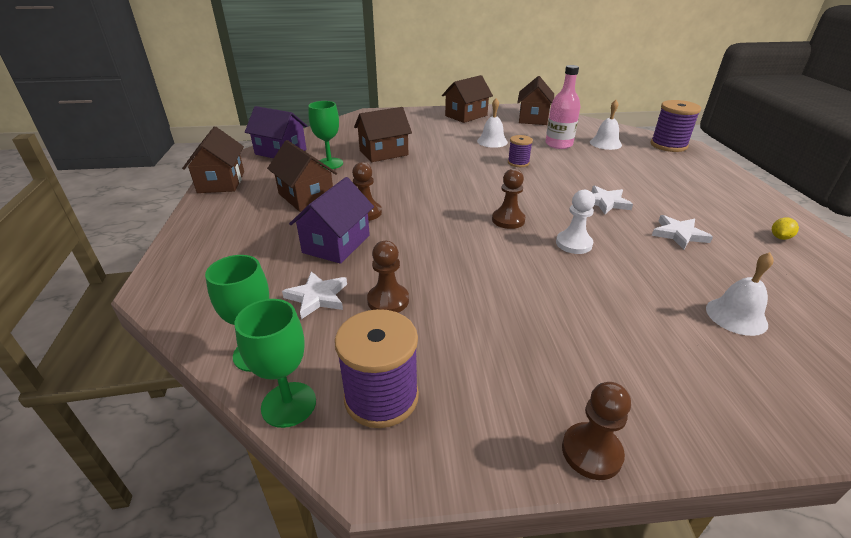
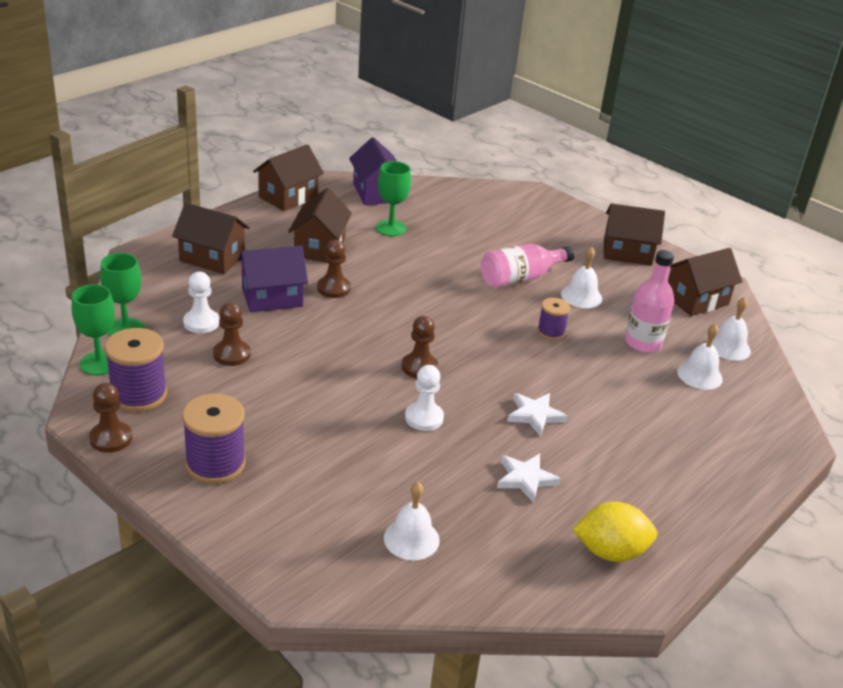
camera: 45 degrees right, 0 degrees up
white star [282,271,347,319] -> white pawn [183,272,219,333]
brown house [354,107,412,162] -> brown house moved to [172,203,250,274]
brown pawn [562,382,631,480] -> brown pawn moved to [89,383,132,453]
purple spool [650,100,701,152] -> purple spool moved to [182,393,246,484]
yellow lemon [772,217,799,240] -> yellow lemon [572,502,657,562], size x2.16
none -> pink bottle [481,244,575,288]
none -> white bell [707,297,751,361]

